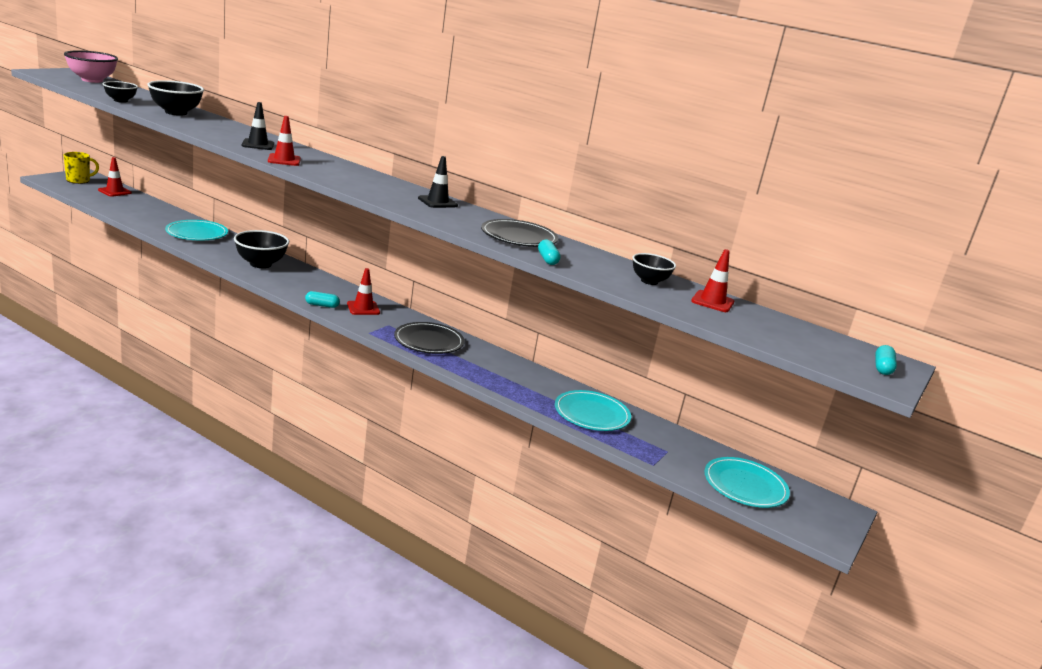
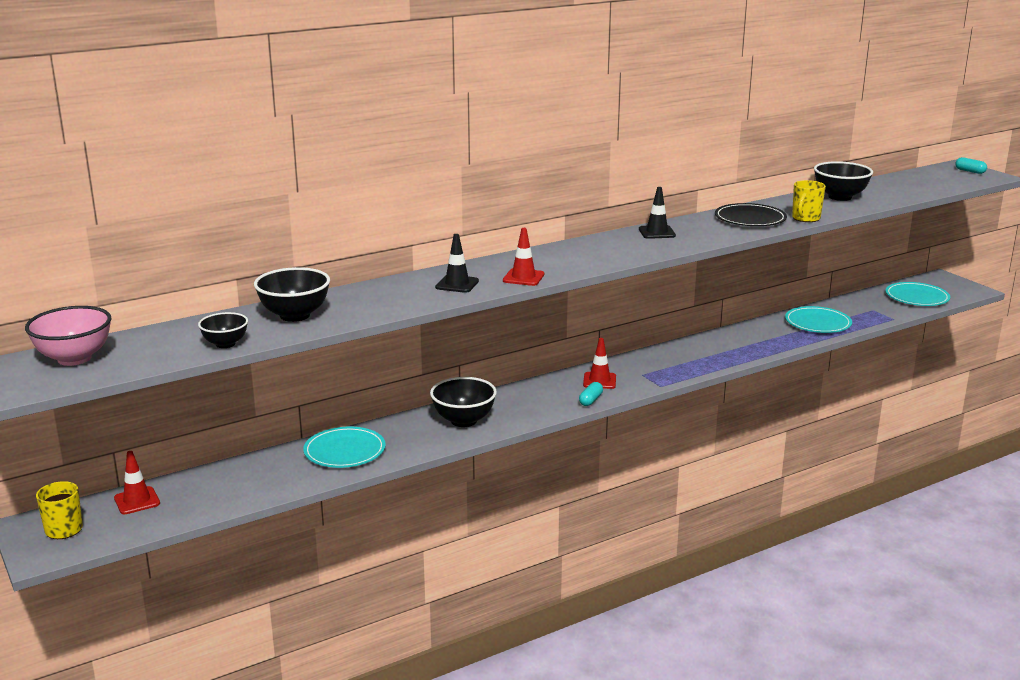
camera: 60 degrees left, 0 degrees up
black plate [394,322,464,354] -> none
turquoise capsule [538,239,561,265] -> yellow mug [792,180,826,222]
black bowl [632,253,676,285] -> black bowl [814,161,873,201], size x1.62
red traffic cone [691,249,734,312] -> none

